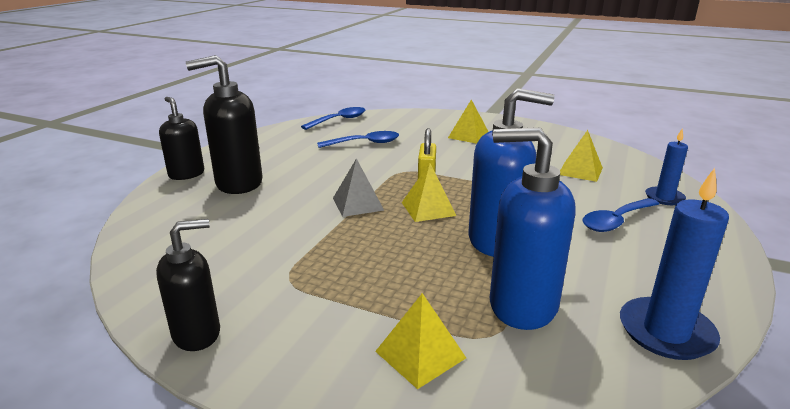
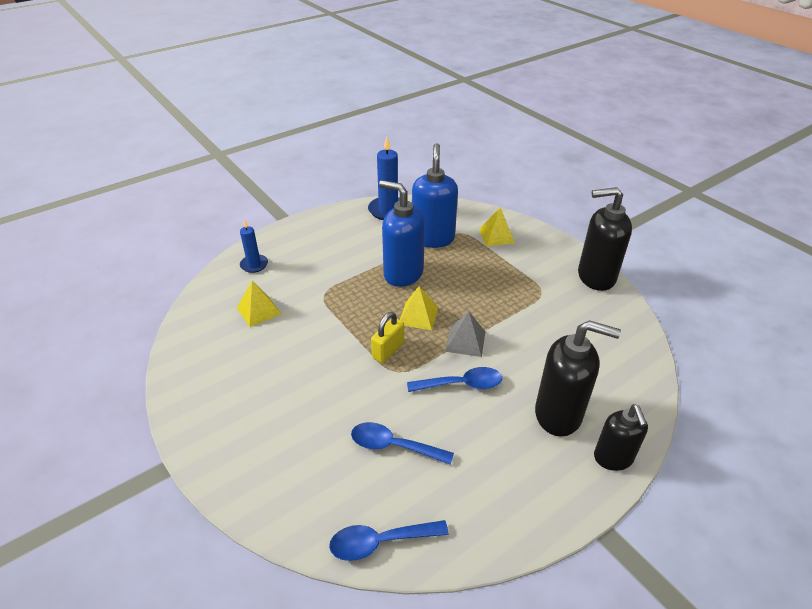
camera: 150 degrees left, 15 degrees up
black soap dispenser [156,219,220,351] -> black soap dispenser [578,187,632,291], size x1.57
yellow pyramid [448,100,489,144] -> none
blue soap dispenser [490,127,575,330] -> blue soap dispenser turned 135 degrees counterclockwise [412,143,458,248]
blue spoon [583,198,659,232] -> blue spoon moved to [407,367,502,392]

